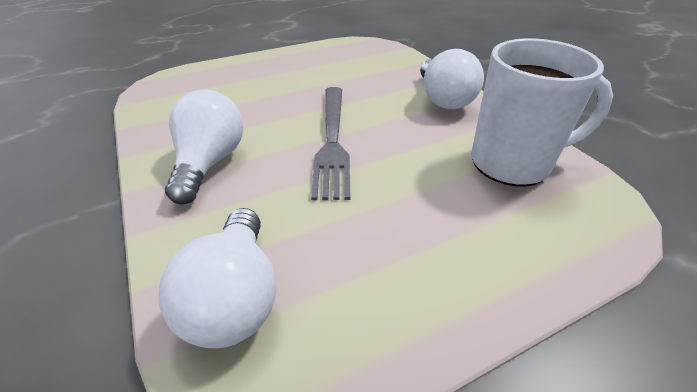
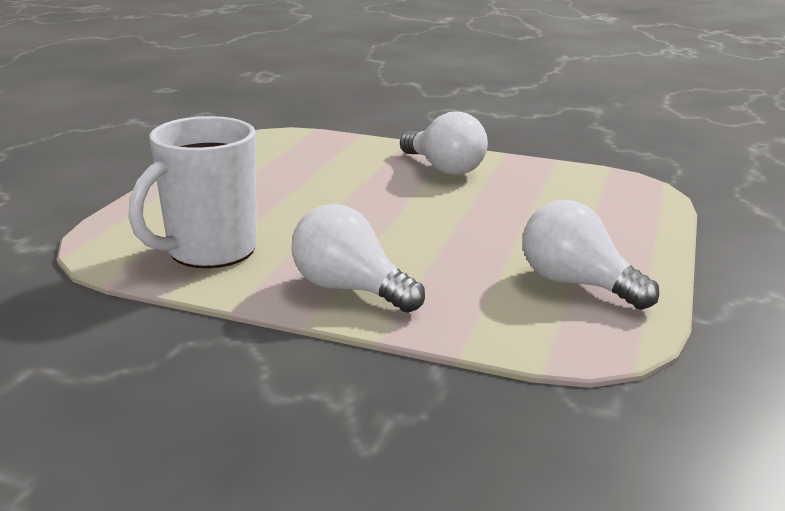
camera: 135 degrees right, 15 degrees down
white light bulb [158,208,277,348] -> white light bulb moved to [523,200,659,310]
grey fork [311,87,350,200] -> none

